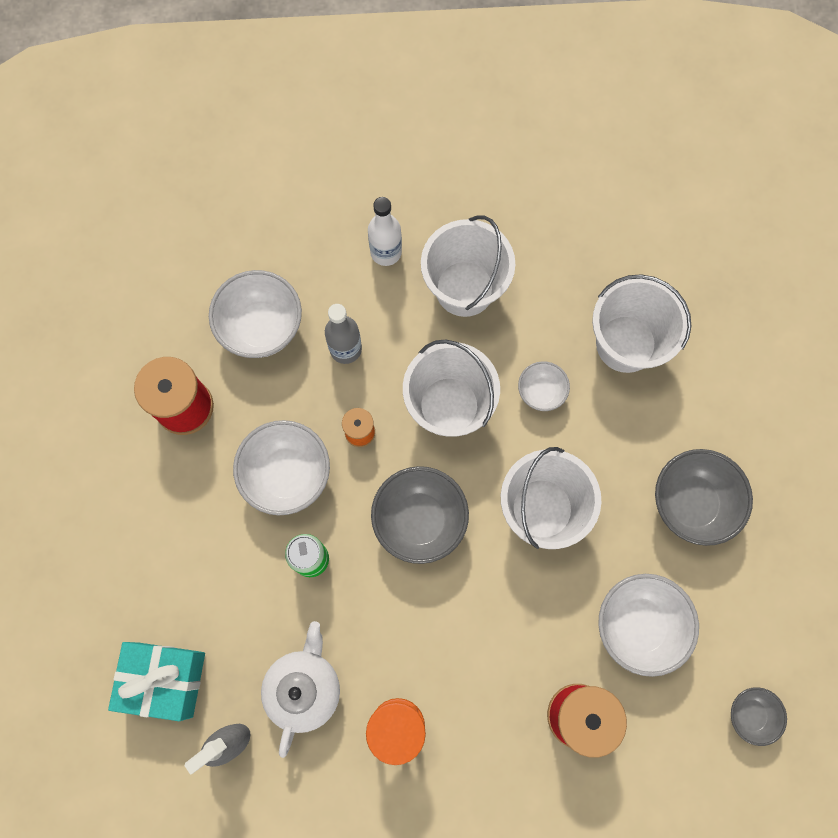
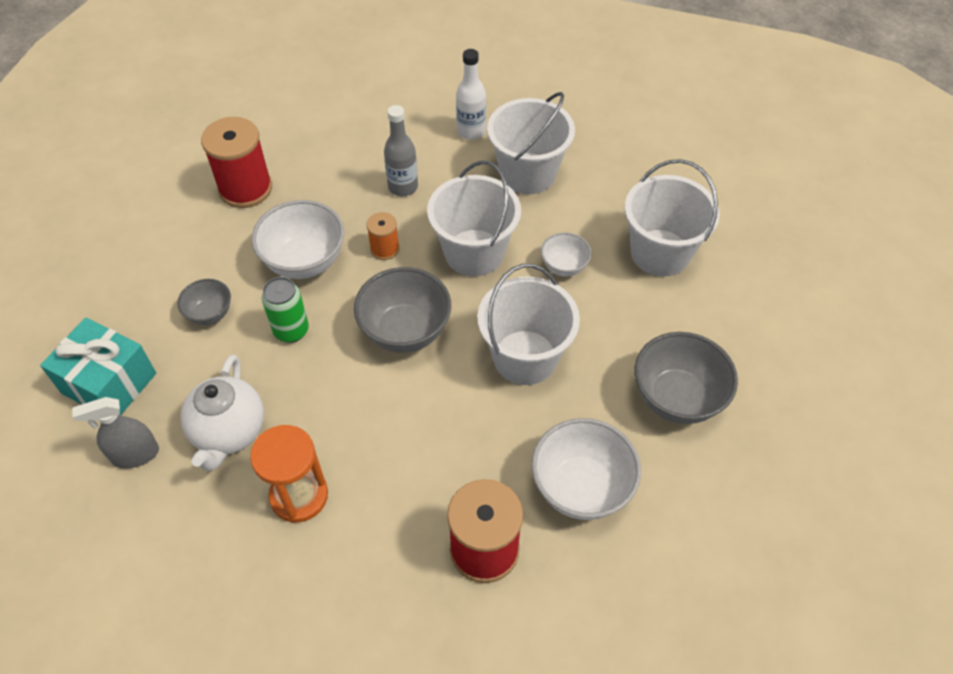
camera: 20 degrees right, 20 degrees down
white bowl [209,270,302,358] -> none
white teapot [261,621,340,758] -> white teapot turned 150 degrees clockwise [181,354,264,471]
grey bowl [731,687,787,746] -> grey bowl moved to [177,279,231,325]

